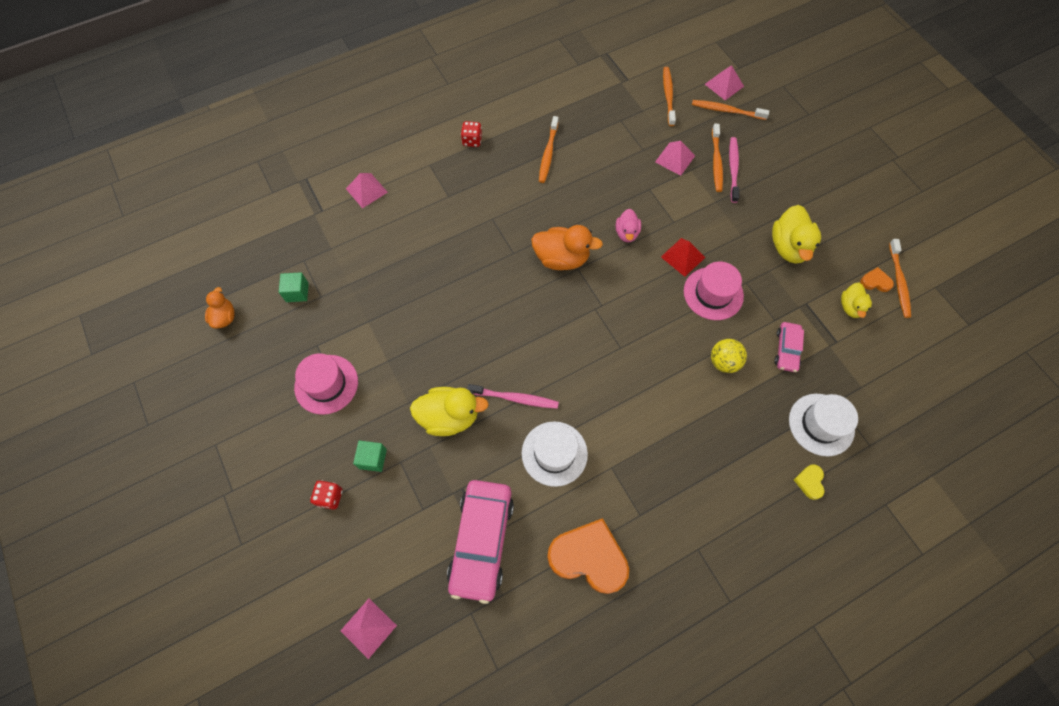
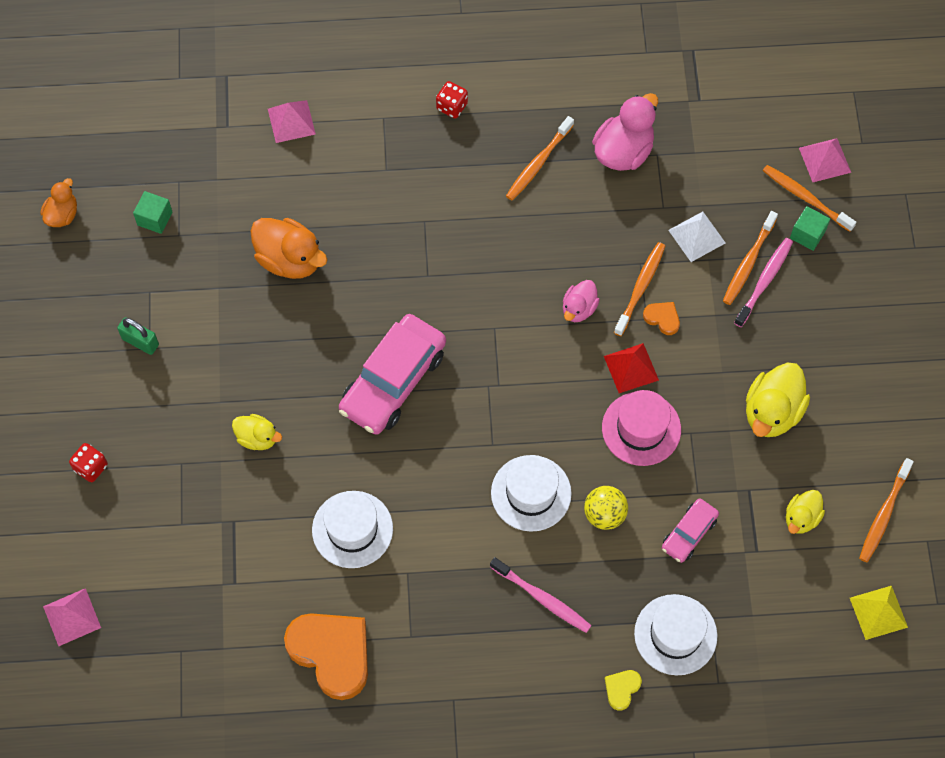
camera: 25 degrees right, 0 degrees up
pink hat [294,353,358,415] -> green padlock [117,317,159,355]
green cube [353,441,387,472] -> green cube moved to [790,206,830,251]
yellow duck [410,387,489,436] -> yellow duck [232,414,282,450], size x0.59
pink car [447,480,514,604] -> pink car moved to [339,314,446,435]
pink toothbrush [467,384,559,409] -> pink toothbrush moved to [490,557,592,633]
orange duck [531,225,603,270] -> orange duck moved to [251,218,327,279]
pink pyramid [655,141,695,176] -> white pyramid [668,212,725,262]
orange toothbrush [663,67,676,126] -> orange toothbrush moved to [614,242,665,336]
orange heart [860,267,894,292] -> orange heart moved to [643,302,680,335]
none -> white hat [491,455,572,532]
none -> pink duck [592,93,658,171]
none -> yellow pyramid [850,586,908,640]

